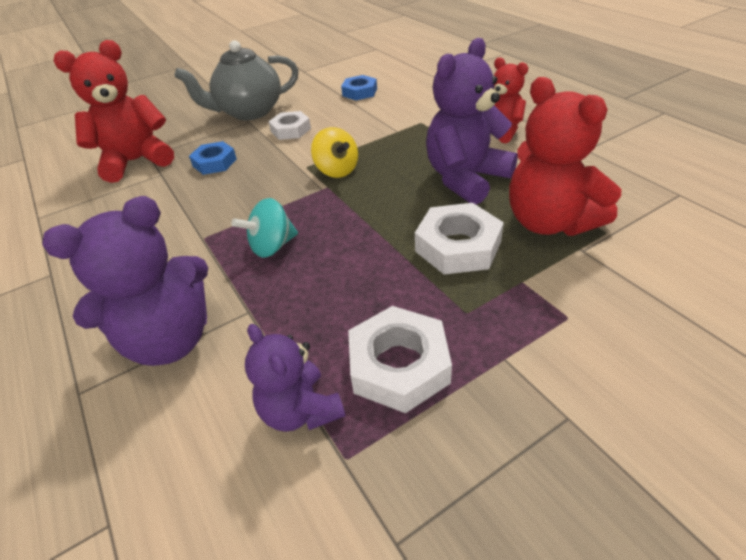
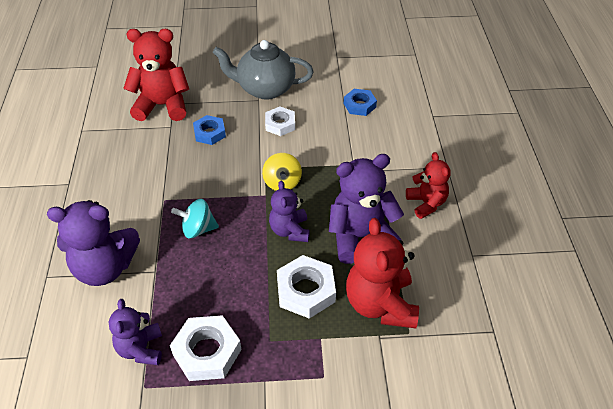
camera: 25 degrees right, 5 degrees up
none -> purple teddy bear [269,180,310,242]

